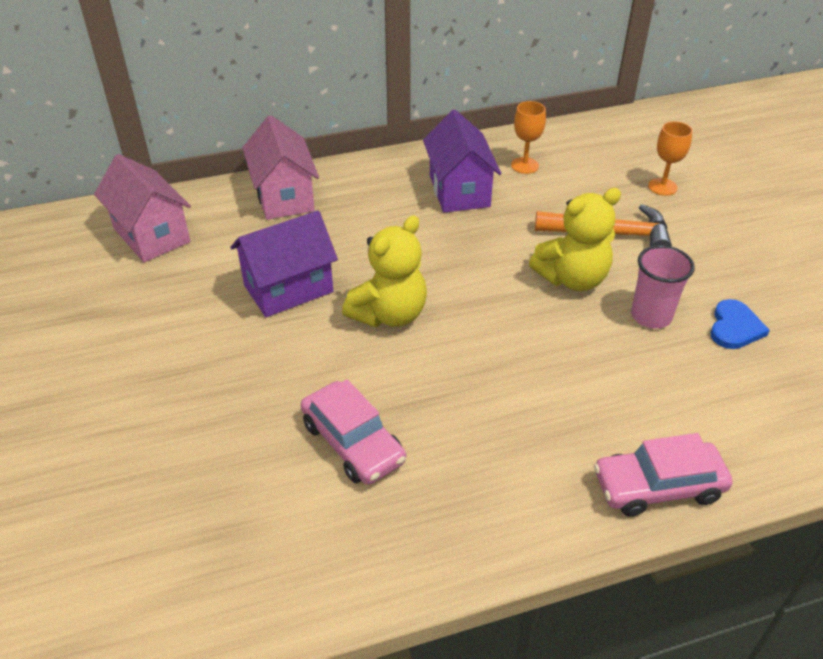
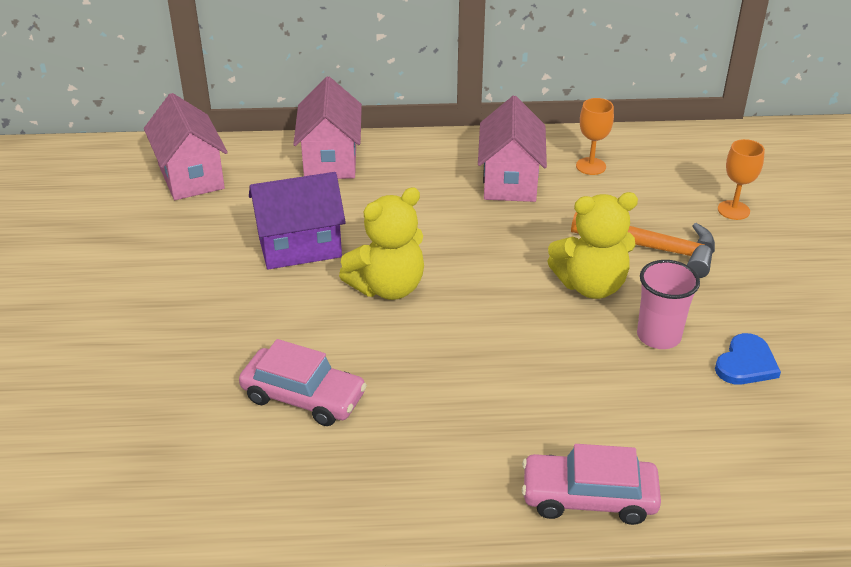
camera: 15 degrees right, 5 degrees down
pink car [301,379,406,485] -> pink car turned 45 degrees counterclockwise [239,339,367,426]
purple house [423,110,501,213] -> pink house [478,96,547,202]

